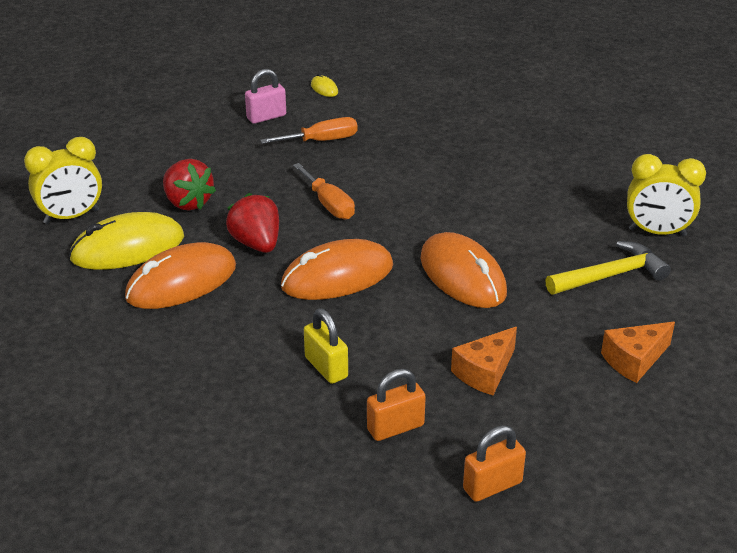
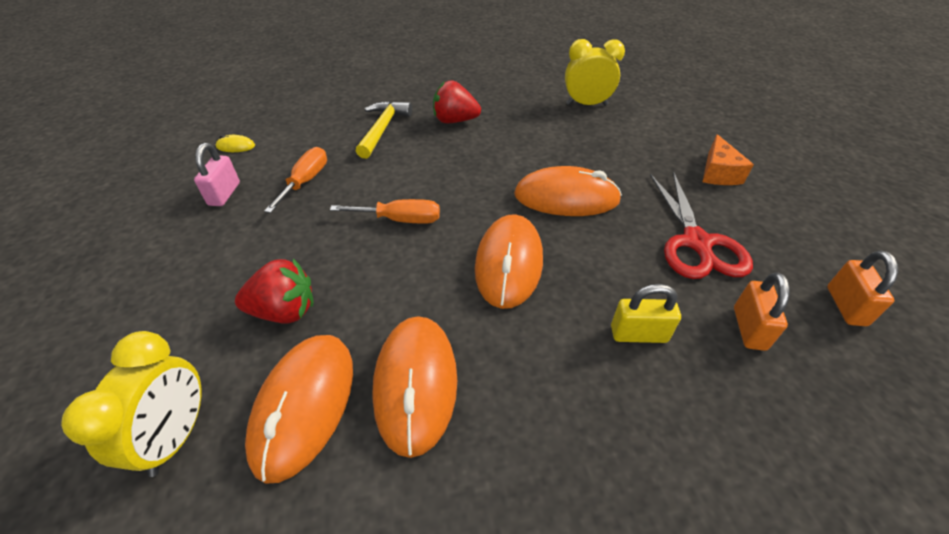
camera: 55 degrees left, 10 degrees up
yellow mouse [69,212,184,270] -> orange mouse [245,335,353,484]
red strawberry [226,193,279,253] -> red strawberry moved to [433,80,481,123]
orange cheese [451,327,517,395] -> red scissors [650,172,753,279]
yellow hammer [546,241,671,295] -> yellow hammer moved to [356,101,412,159]
yellow clock [627,154,706,237] -> yellow clock turned 135 degrees counterclockwise [565,39,625,106]

